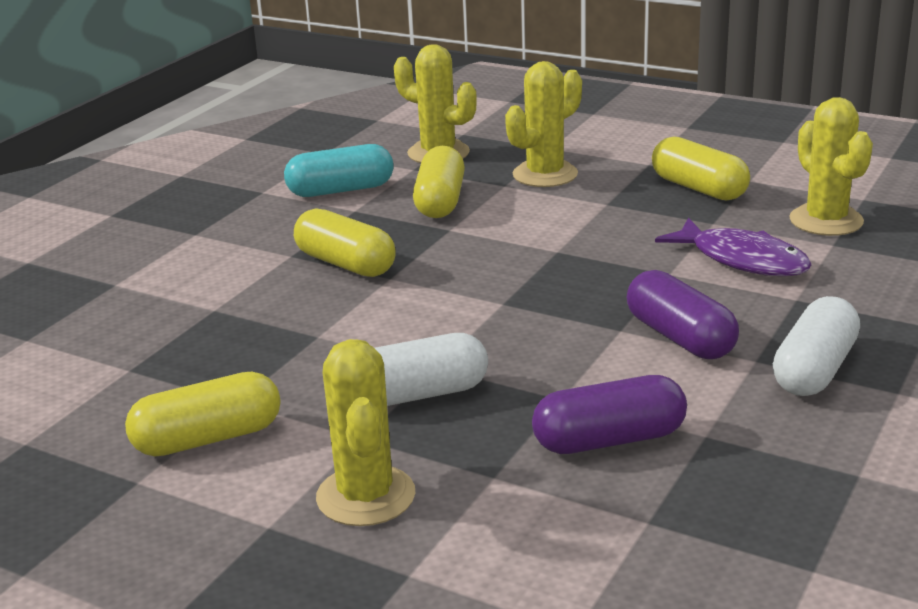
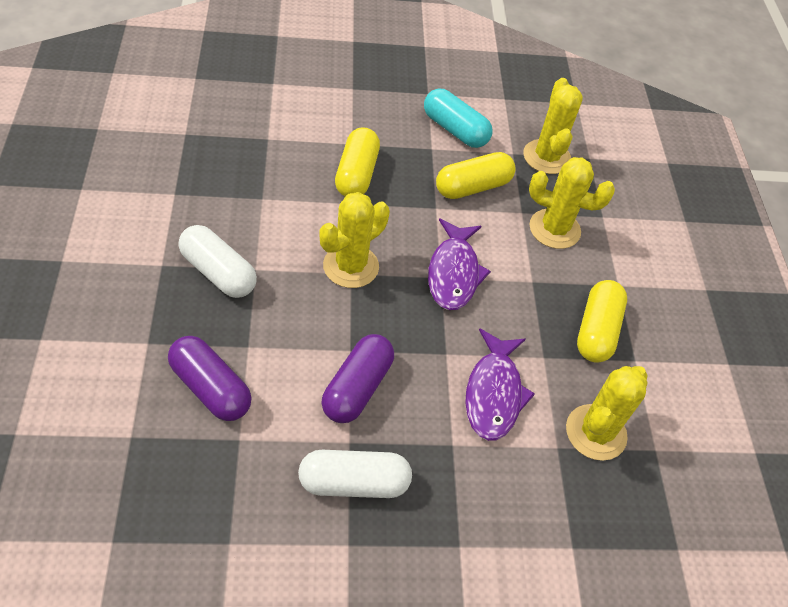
camera: 50 degrees right, 25 degrees up
yellow capsule [125,372,281,456] -> none
yellow cactus [316,339,415,526] -> yellow cactus moved to [319,192,390,288]
none -> purple fish [428,218,491,310]

